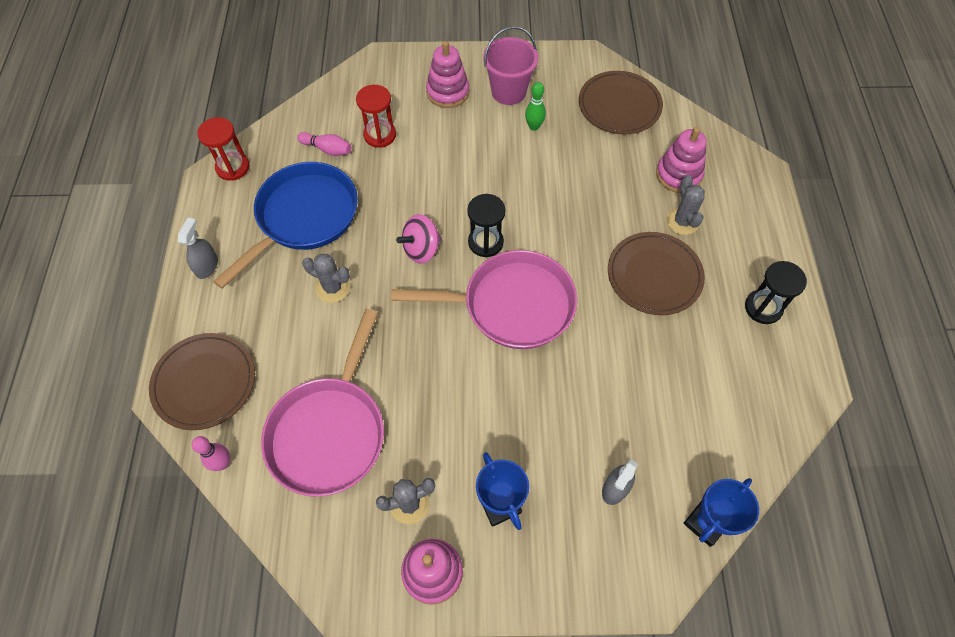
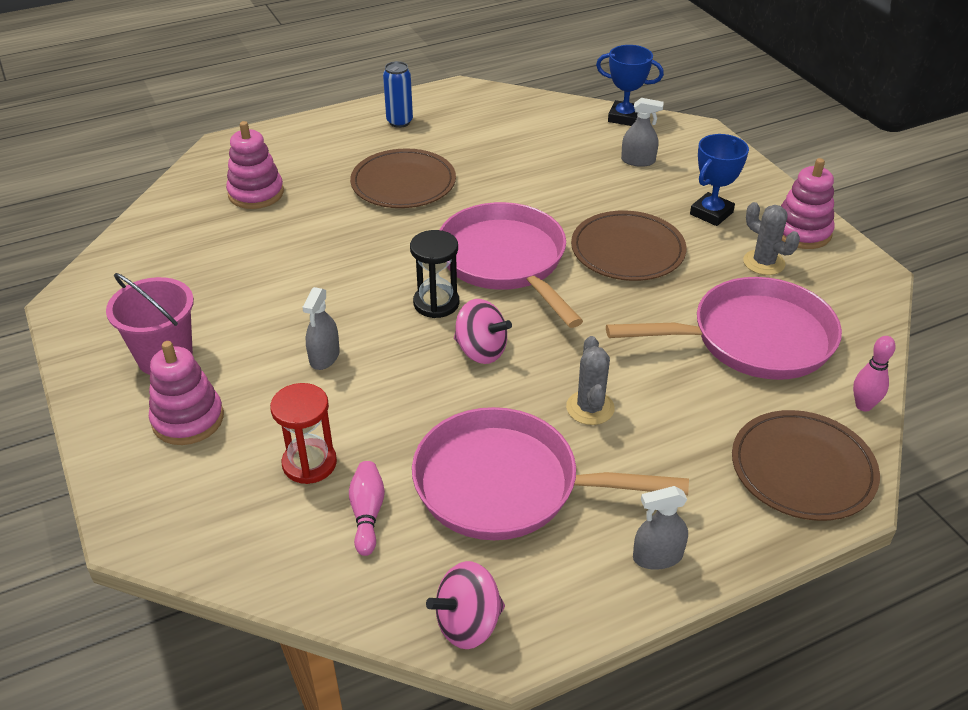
camera: 115 degrees left, 20 degrees down
red hourglass [197,117,249,181] -> pink spinning top [426,561,505,649]
blue pan [213,162,358,289] -> pink pan [412,407,689,540]
green bowling pin [525,82,546,131] -> none
brown plate [579,71,663,134] -> brown plate moved to [571,211,686,281]
grey cactus [666,175,705,235] -> none
black hourglass [745,261,807,324] -> blue can [383,61,413,128]
none -> grey spray bottle [302,287,340,370]

